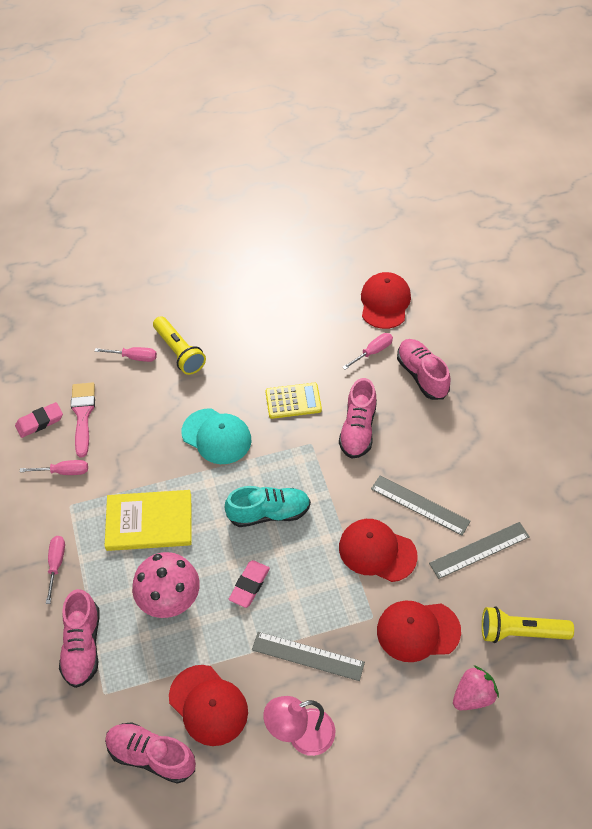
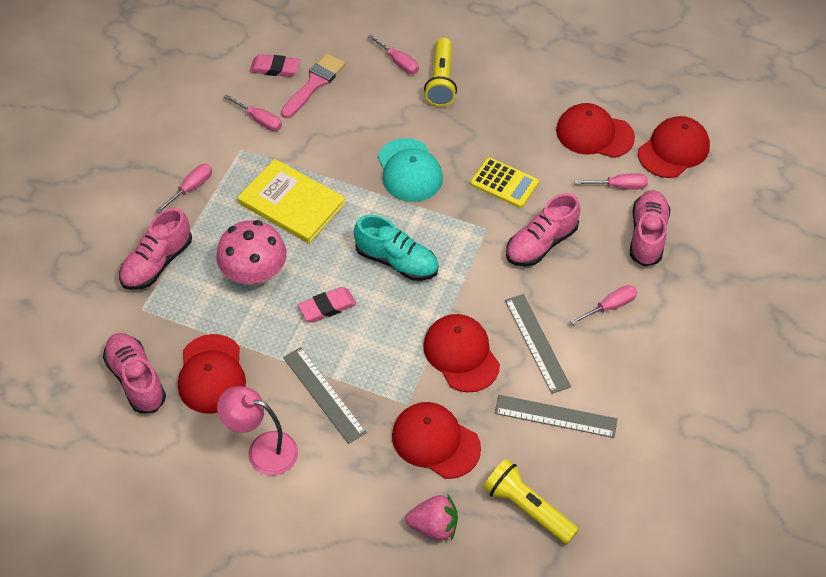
camera: 35 degrees right, 0 degrees up
none -> red cap [556,103,635,158]
none -> pink screwdriver [570,285,637,325]

